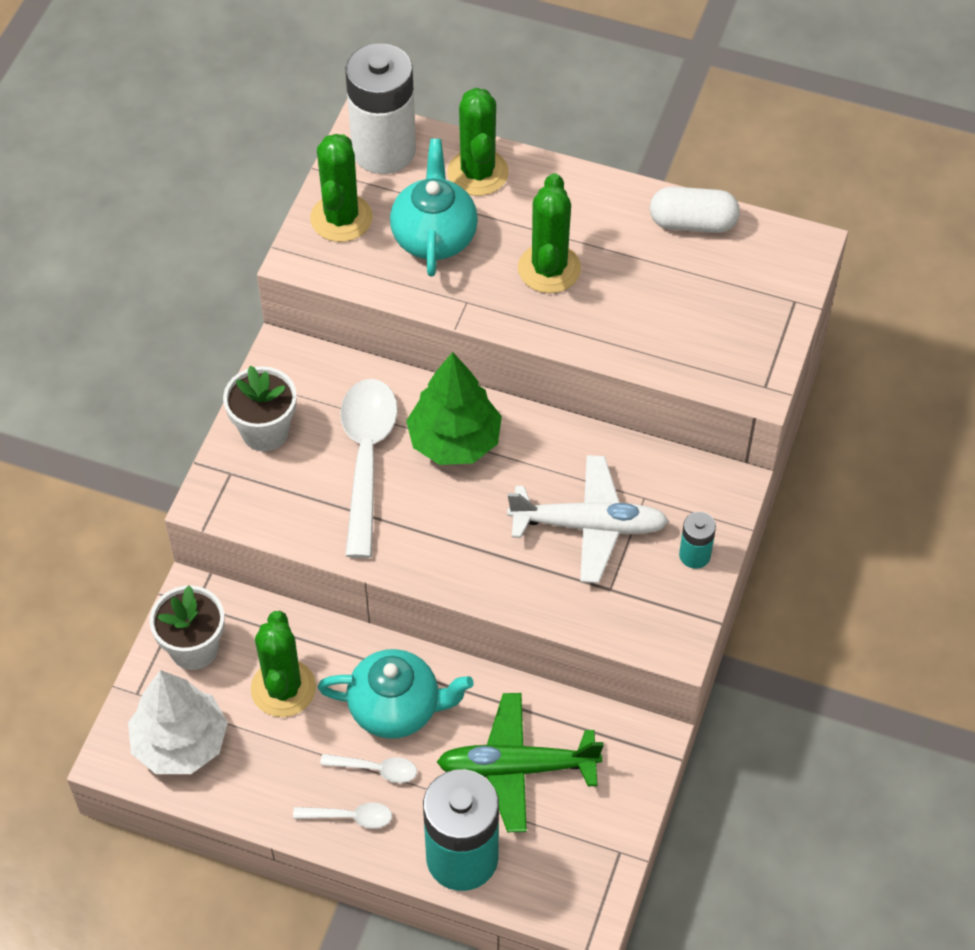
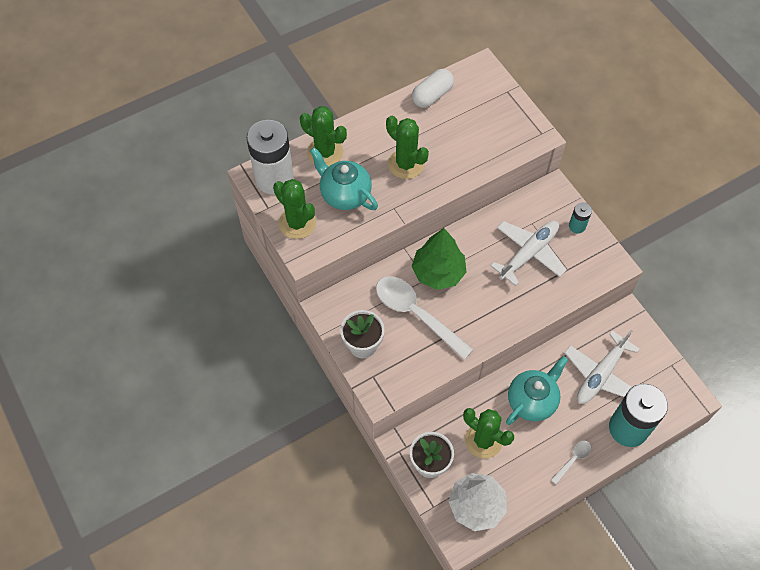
camera: 50 degrees left, 5 degrees up
white spoon [320,754,417,783] -> none
green plane [437,693,604,832] -> white plane [564,330,640,404]

